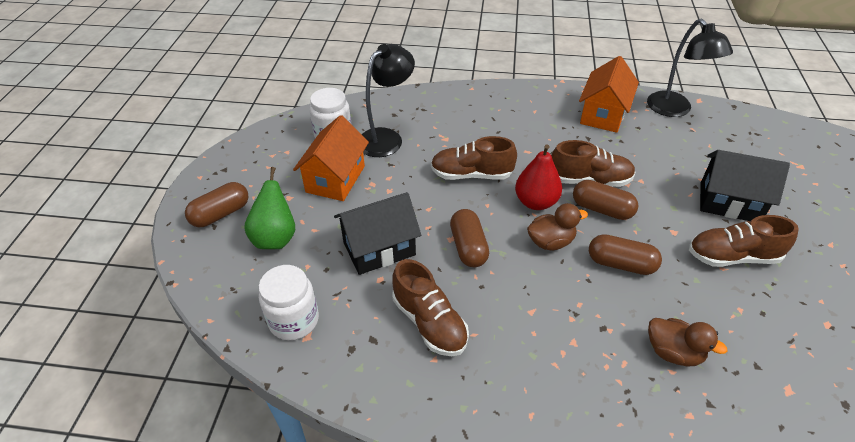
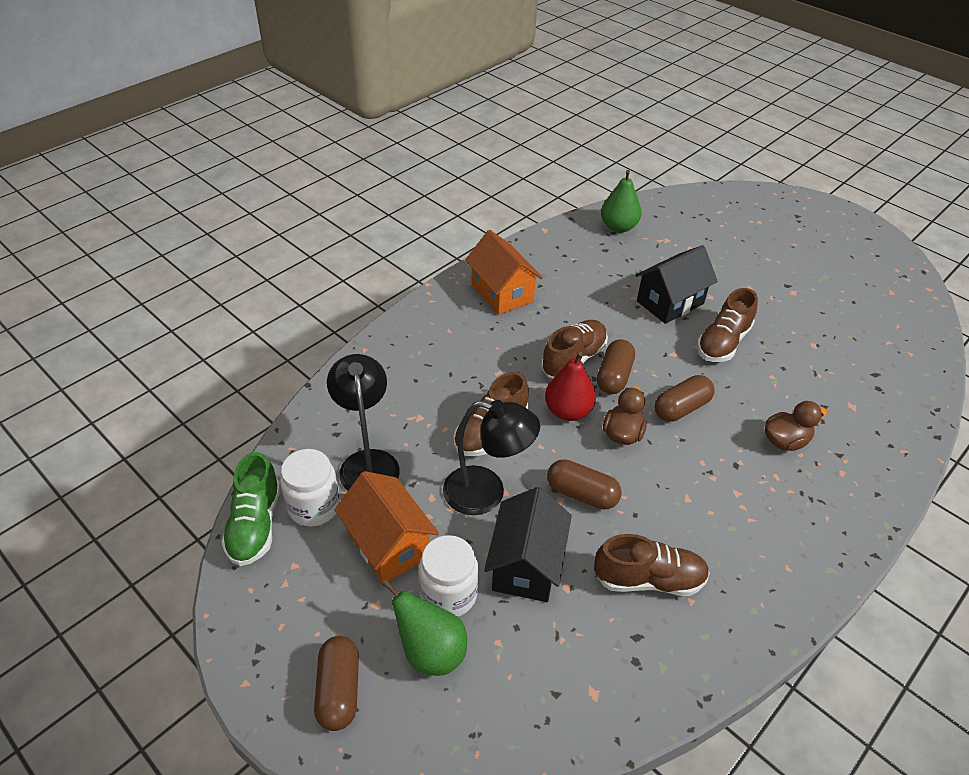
camera: 55 degrees left, 0 degrees up
white jar [259,265,319,340] -> white jar moved to [419,535,479,617]
brown capsule [573,180,638,220] -> brown capsule turned 45 degrees counterclockwise [597,339,635,394]
black lamp [647,19,733,117] -> black lamp moved to [443,400,540,515]
none -> green shoe [221,452,281,566]
none -> green pear [601,170,641,233]

